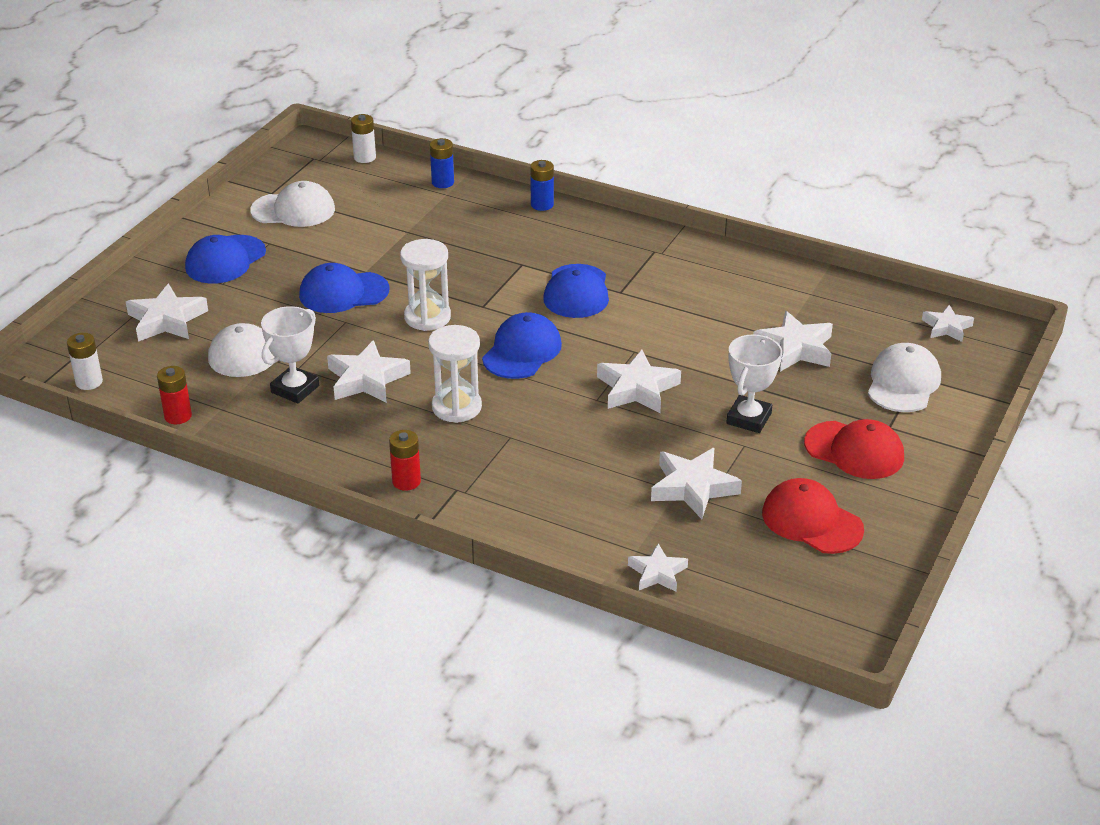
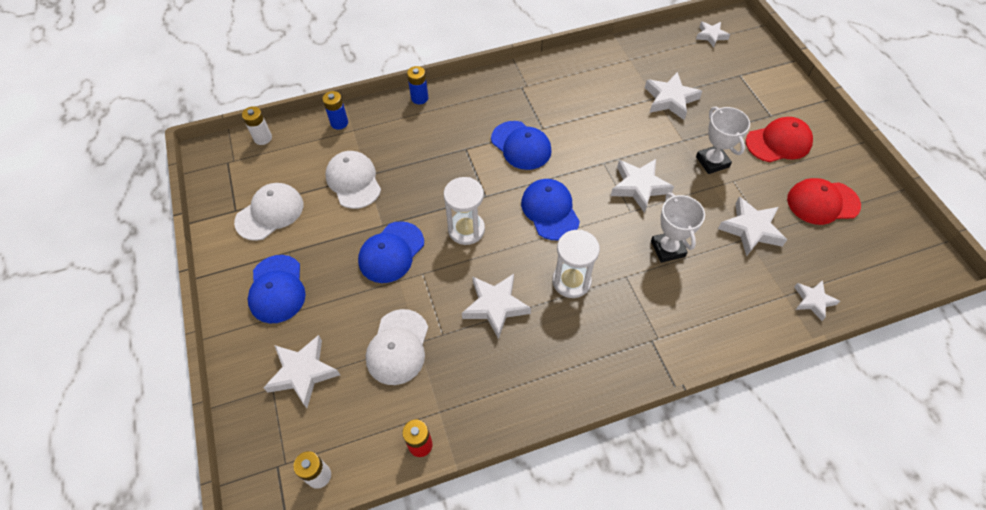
camera: 45 degrees left, 20 degrees up
white trophy [261,306,319,404] -> white trophy moved to [651,193,705,263]
red battery [389,430,421,491] -> none
white cap [868,343,941,412] -> white cap moved to [325,151,381,209]

